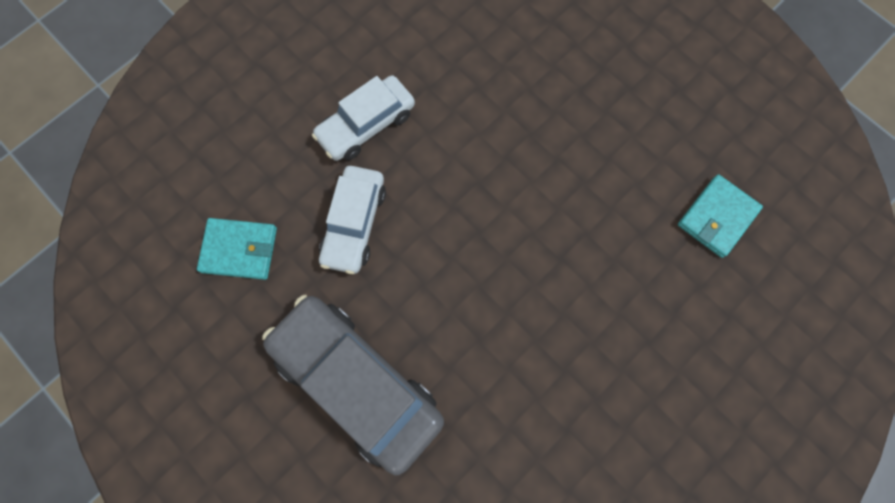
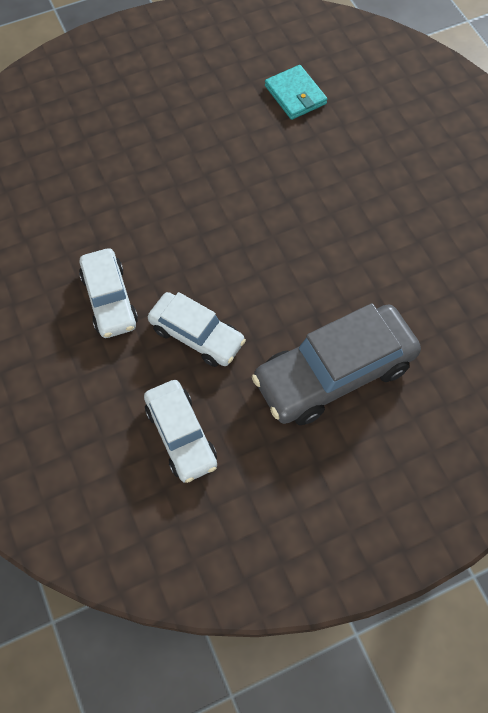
camera: 70 degrees left, 10 degrees down
turquoise wallet [197,218,277,280] -> white car [144,380,217,483]

